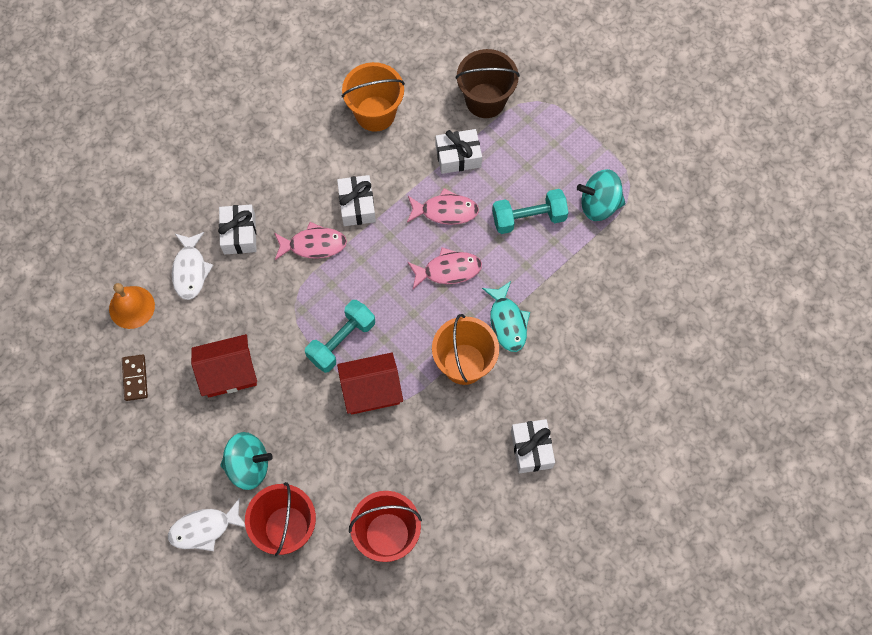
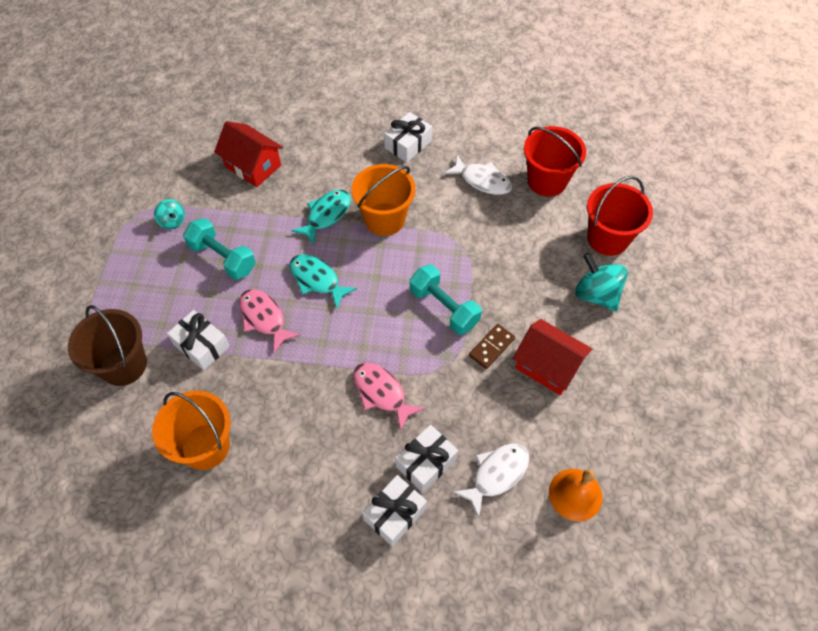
camera: 130 degrees left, 10 degrees down
brown domino [122,355,148,401] -> brown domino moved to [469,324,515,369]
white fish [168,498,245,551] -> white fish moved to [444,155,512,195]
turquoise dumbbell [305,300,375,373] -> turquoise dumbbell turned 45 degrees clockwise [410,265,482,335]
white gift [337,175,376,226] -> white gift moved to [362,475,427,547]
red house [337,352,403,414] -> red house moved to [214,121,283,187]
pink fish [408,248,482,289] -> turquoise fish [290,254,357,309]
turquoise spinning top [577,169,625,221] -> turquoise spinning top [154,199,185,229], size x0.57

